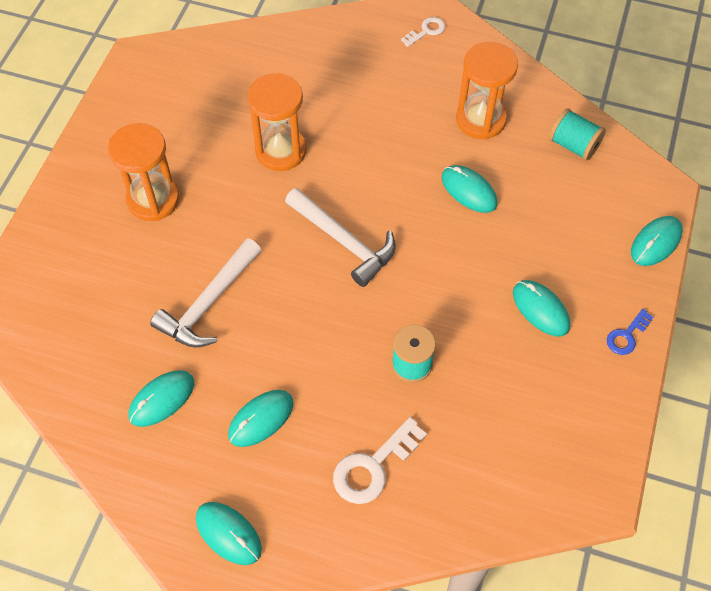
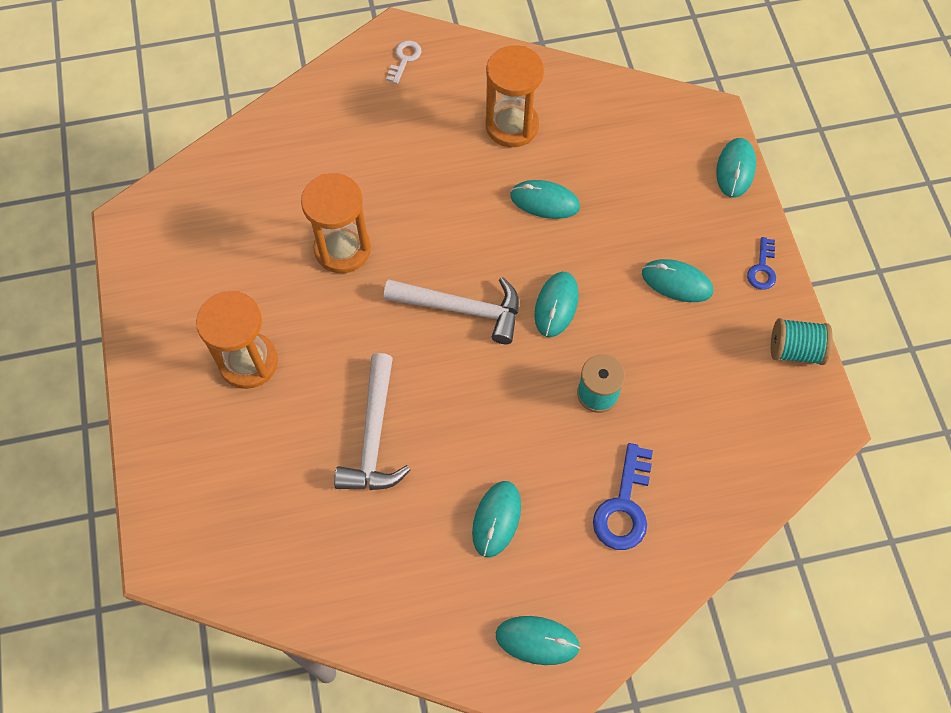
camera: 30 degrees left, 5 degrees up
turquoise mouse [129,370,194,427] -> turquoise mouse moved to [534,272,579,337]
white key [333,417,427,504] -> blue key [593,443,653,550]
turquoise spool [549,108,606,161] -> turquoise spool moved to [771,318,833,365]

